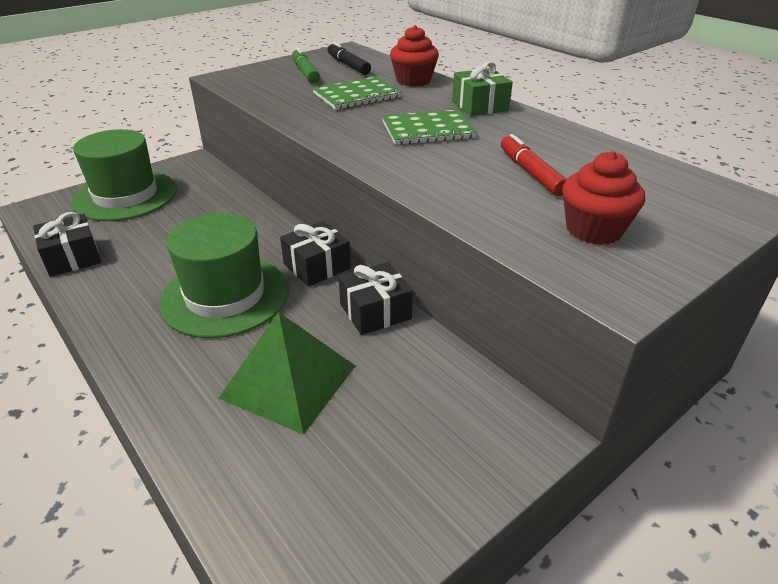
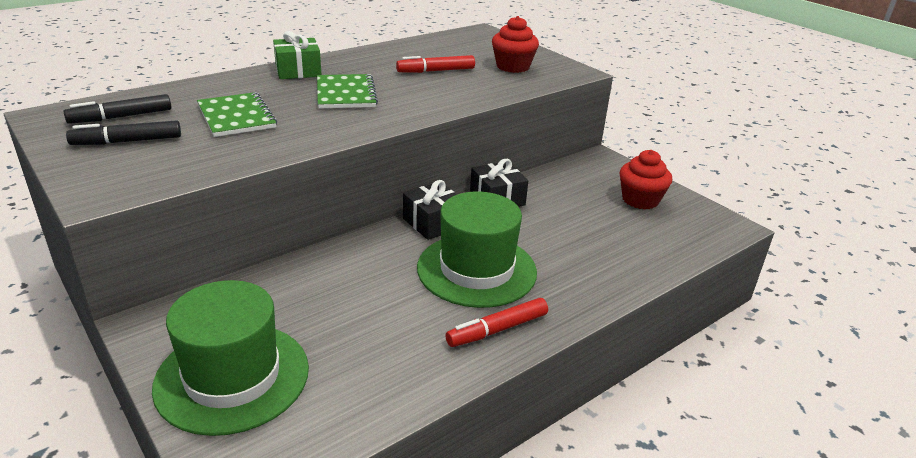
camera: 90 degrees left, 5 degrees down
black gift [33,212,101,277] -> none
green pyramid [219,312,355,435] -> none
green marker [292,47,320,84] -> black marker [66,120,181,145]
red cupcake [390,25,439,87] -> red cupcake moved to [620,150,672,210]
none -> red marker [445,298,548,347]

